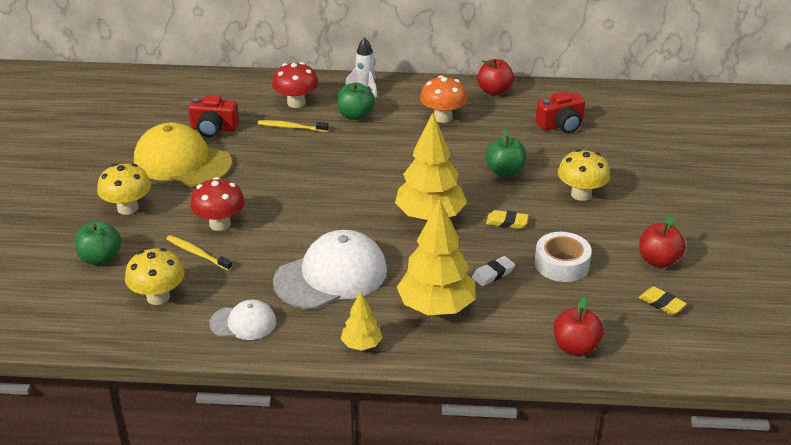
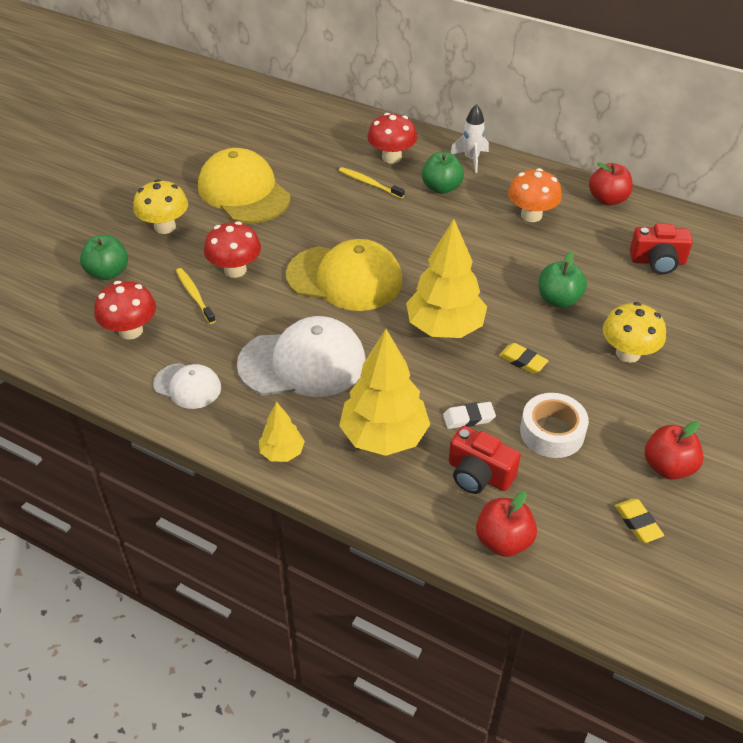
camera: 25 degrees right, 10 degrees up
yellow mushroom [125,248,184,305] -> red mushroom [94,281,156,340]
red camera [188,95,239,137] -> red camera moved to [449,426,521,494]
none -> yellow cap [286,239,403,311]

